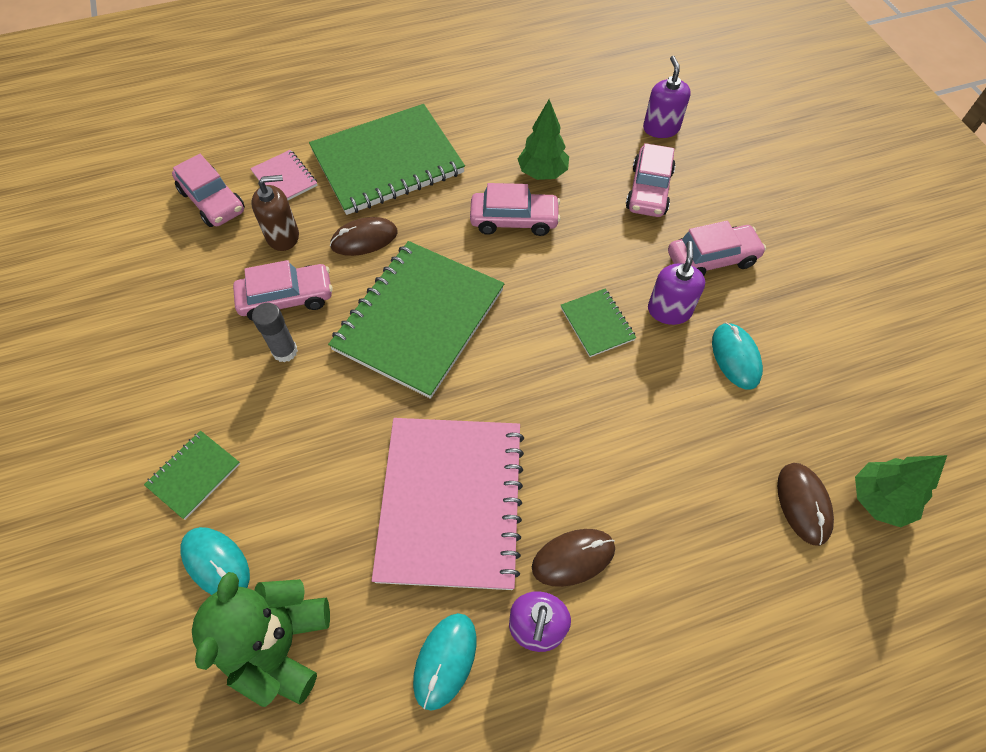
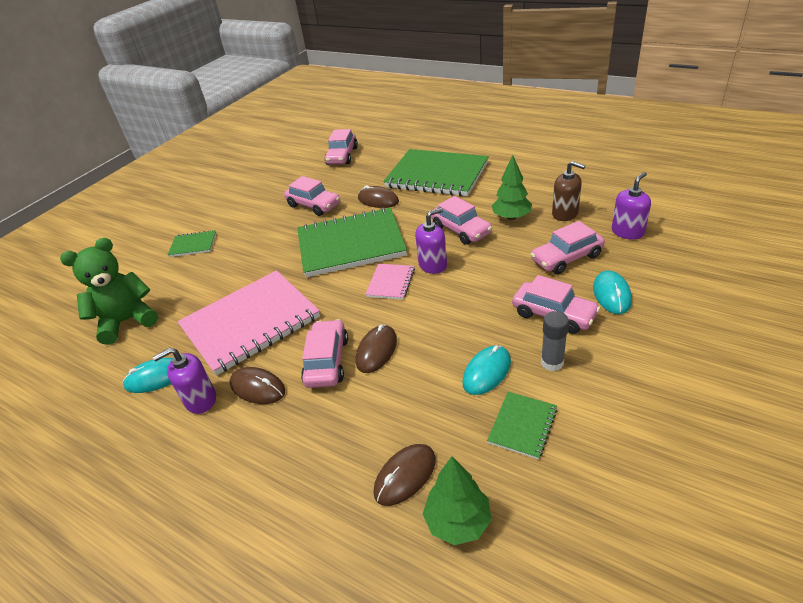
camera: 55 degrees right, 20 degrees down
turquoise mouse [180,527,250,595] -> turquoise mouse moved to [593,270,632,314]
pink notebook [250,150,318,200] -> pink notebook moved to [365,264,415,300]
brown soap dispenser [251,175,299,251] -> brown soap dispenser moved to [552,161,586,221]
grey glue stick [252,303,298,363] -> grey glue stick moved to [541,311,569,371]
green notebook [561,289,636,357] -> green notebook moved to [487,392,557,460]
purple soap dispenser [648,241,705,325] -> purple soap dispenser moved to [415,208,447,274]
none -> pink car [301,319,348,388]
none -> brown mouse [356,324,397,373]

